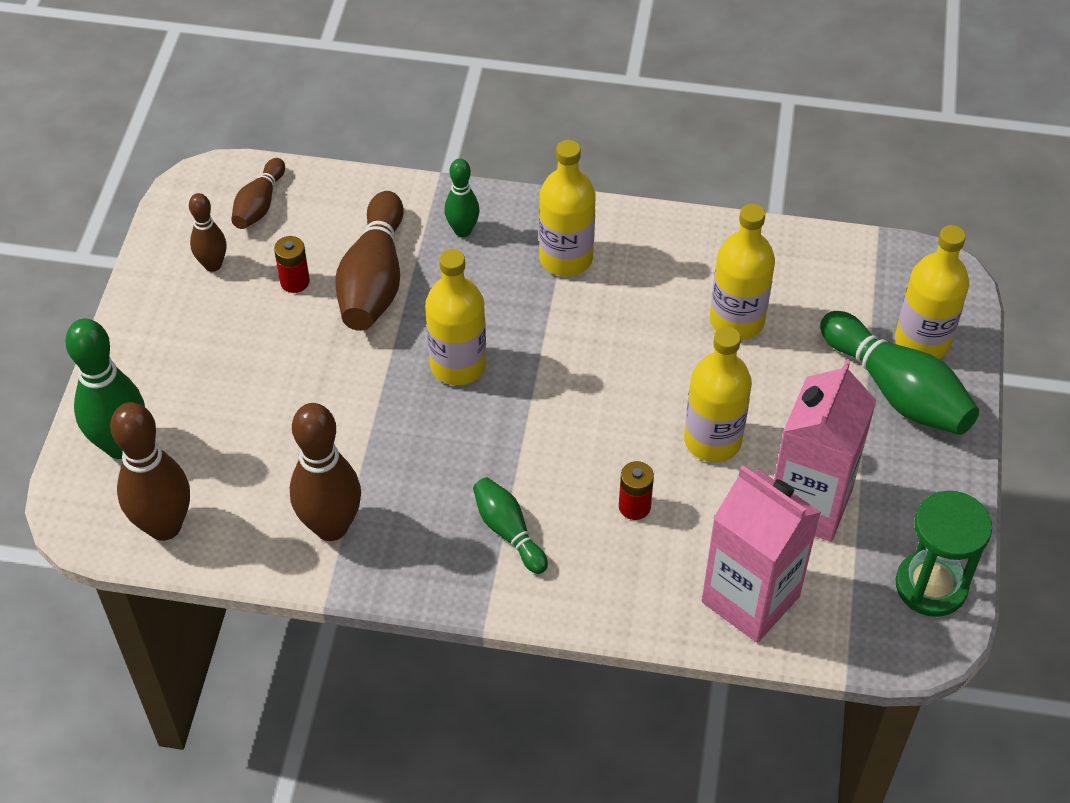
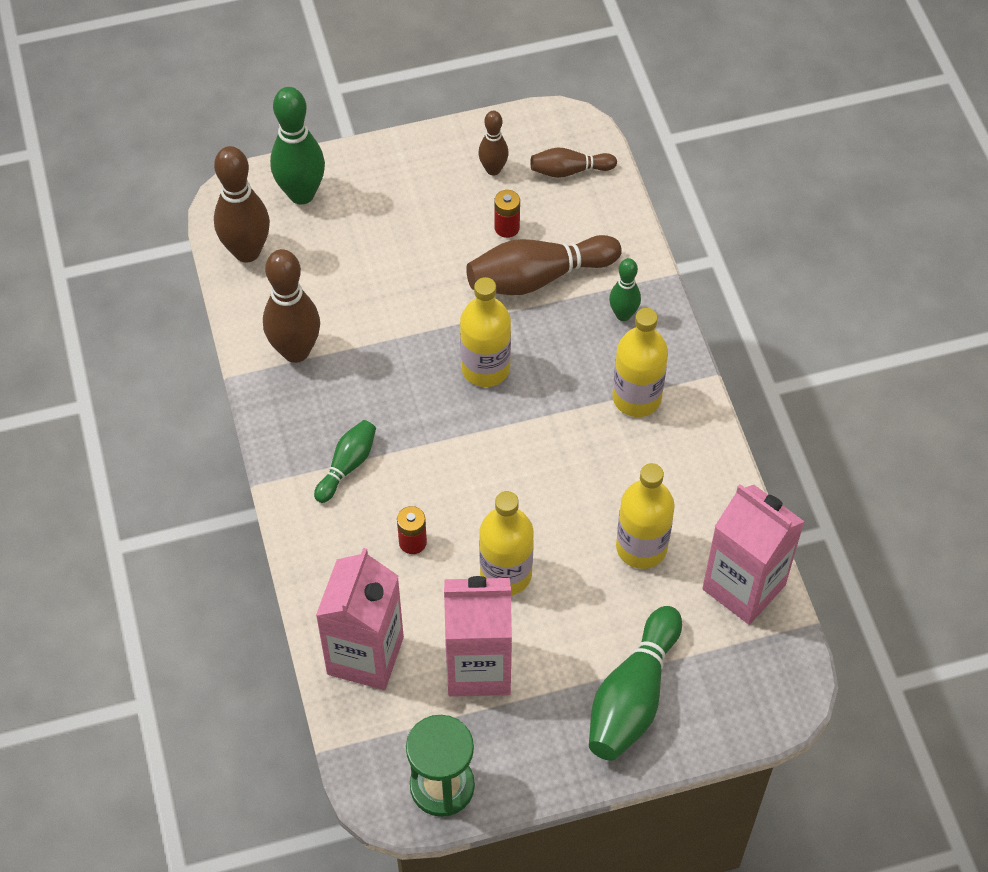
camera: 65 degrees right, 5 degrees up
yellow bottle [895,225,969,359] -> none
none -> pink carton [702,484,805,625]

